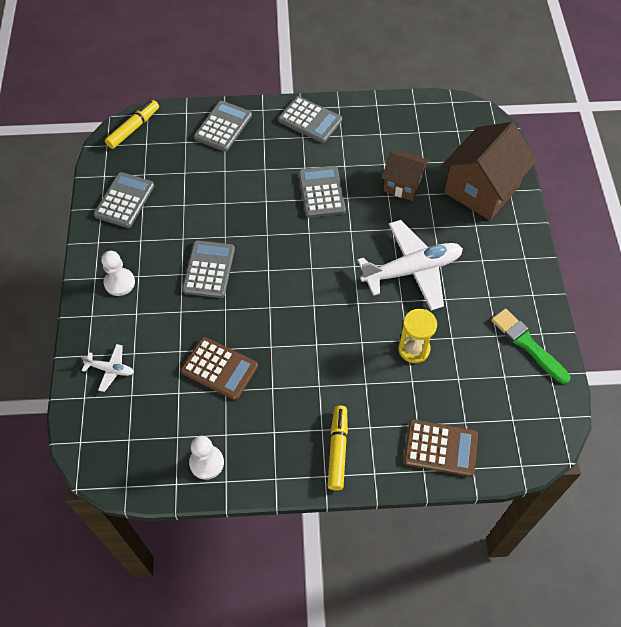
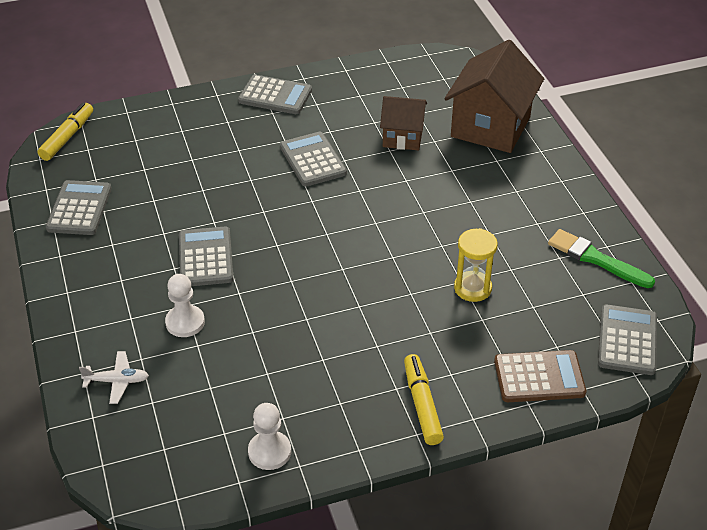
camera: 15 degrees left, 15 degrees down
white pawn [101,251,135,296] -> white pawn moved to [165,274,205,337]
brown calculator [181,337,258,400] -> none
grey calculator [194,101,252,152] -> grey calculator moved to [598,304,657,375]
white plane [357,220,463,311] -> none

